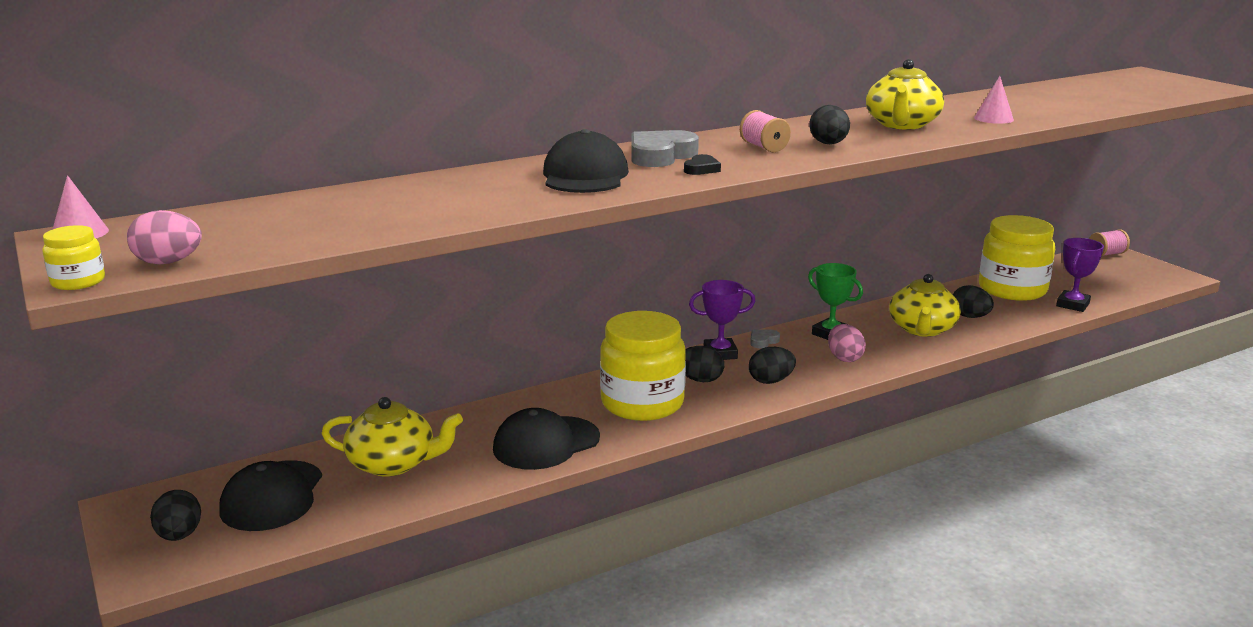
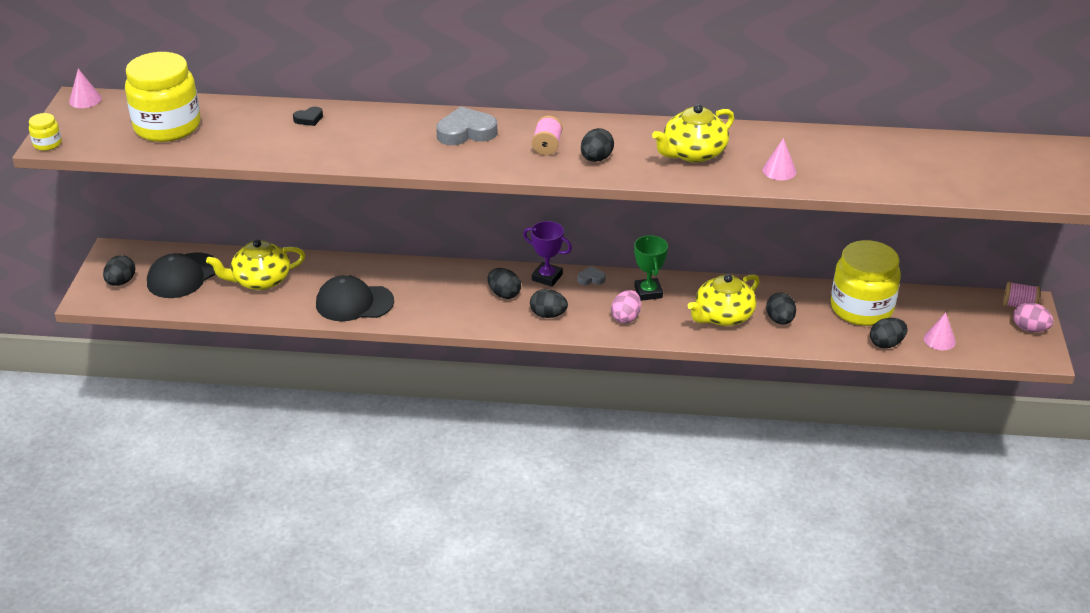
camera: 35 degrees right, 15 degrees up
pink egg [127,210,202,264] -> pink egg moved to [1013,302,1054,332]
yellow teapot [321,397,463,477] -> yellow teapot turned 120 degrees clockwise [206,239,305,290]
black cap [543,129,629,193] -> none
yellow jar [600,311,686,421] -> yellow jar moved to [125,52,201,142]
black heart [684,154,721,175] -> black heart moved to [293,107,323,126]
purple trophy [1056,238,1104,312] -> black egg [870,318,908,348]
none -> pink cone [924,313,956,350]

